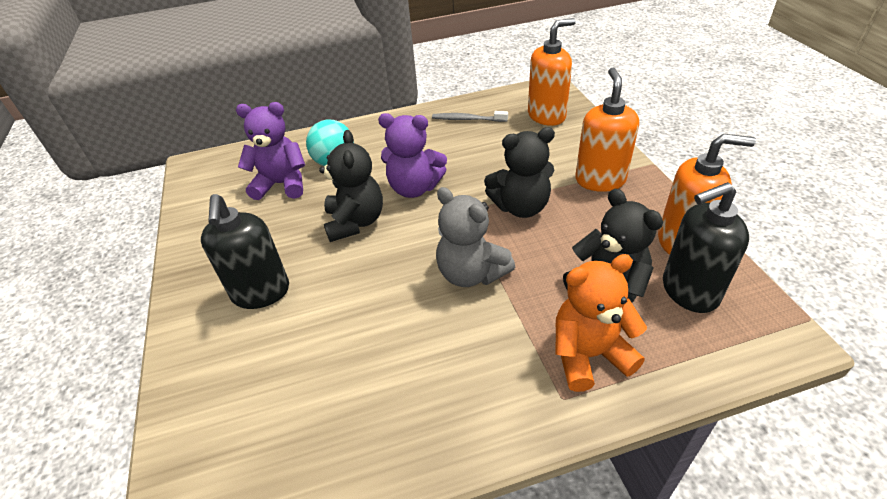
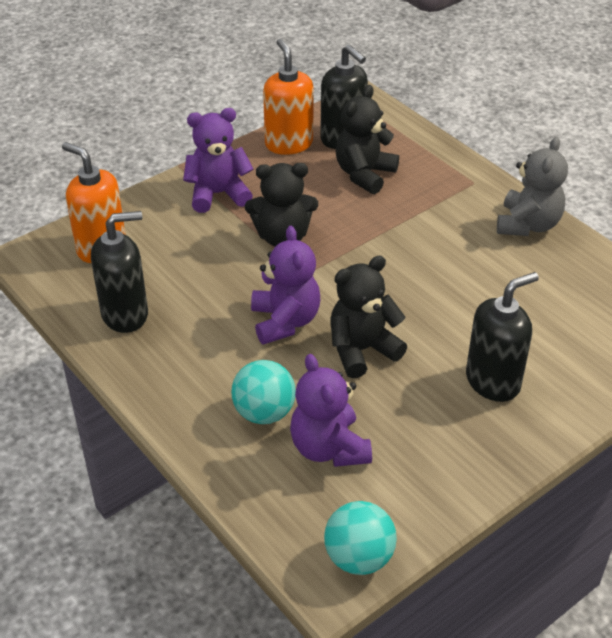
camera: 115 degrees left, 0 degrees up
grey toothbrush [432,111,508,122] -> black soap dispenser [91,211,148,333]
grey teddy bear [436,187,515,287] -> grey teddy bear moved to [497,137,568,236]
black teddy bear [484,127,555,218] -> black teddy bear turned 120 degrees clockwise [245,163,318,247]
orange teddy bear [555,254,647,392] -> none
orange soap dispenser [575,68,639,192] -> purple teddy bear [183,108,253,213]
none -> turquoise ball [324,501,397,575]

